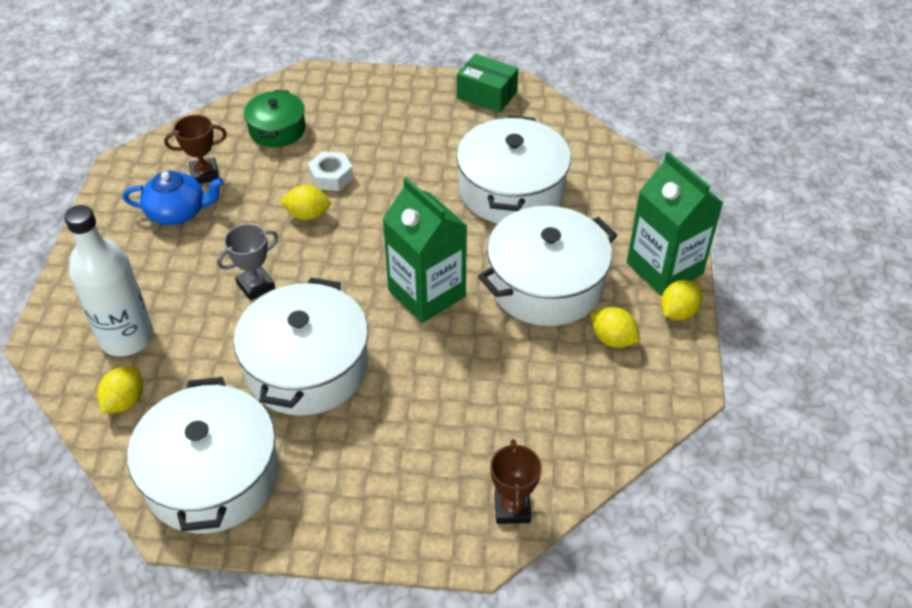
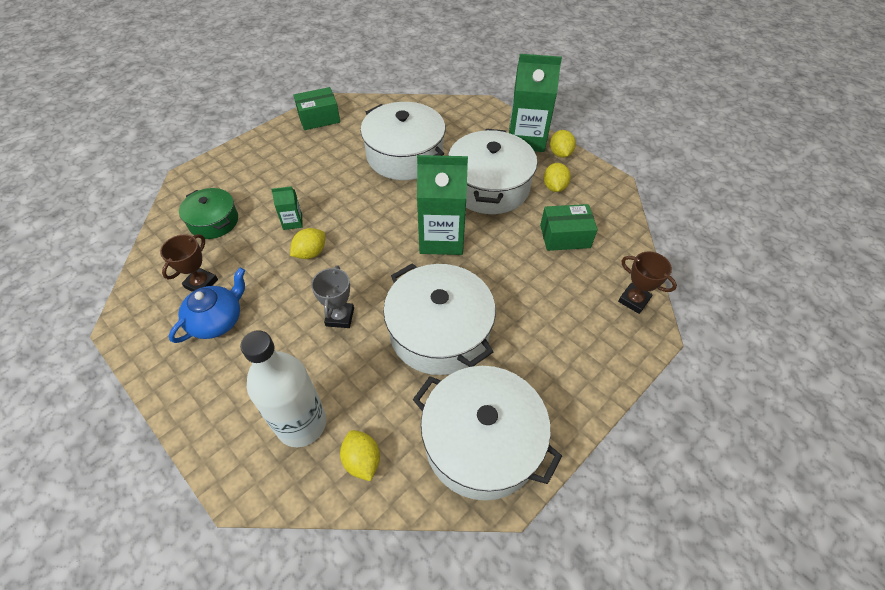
camera: 50 degrees left, 5 degrees up
white nut [308,151,353,191] -> green carton [271,186,303,230]
yellow lemon [591,307,640,348] -> yellow lemon turned 75 degrees counterclockwise [544,163,571,192]
none -> green box [540,204,598,251]

